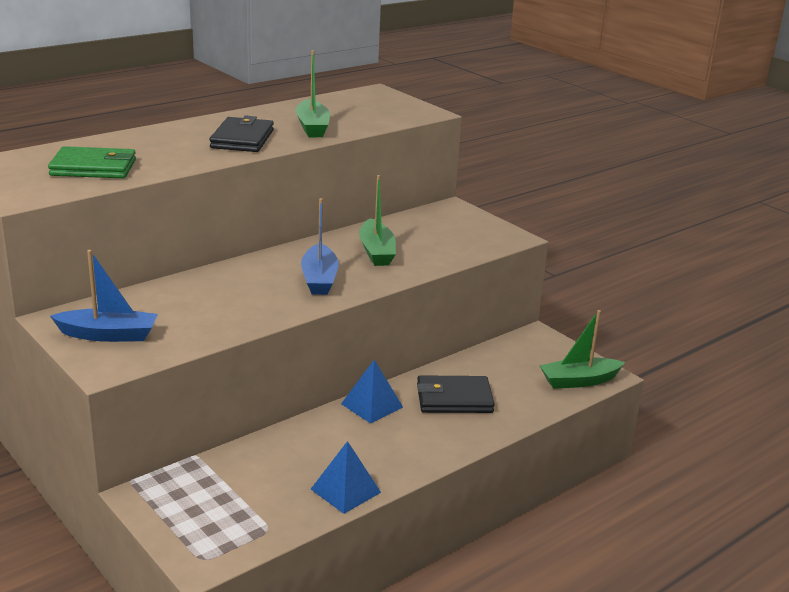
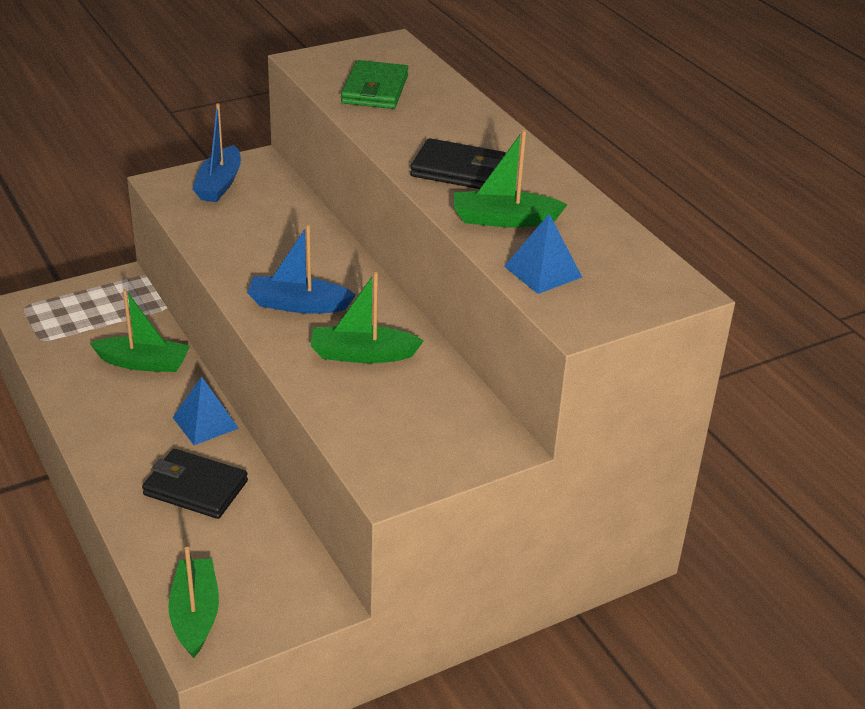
camera: 100 degrees right, 10 degrees up
blue pyramid [311,441,381,514] -> blue pyramid moved to [504,214,582,294]
black wallet [417,375,495,413] -> black wallet turned 75 degrees counterclockwise [142,449,248,519]
none -> green boat [90,289,190,372]

